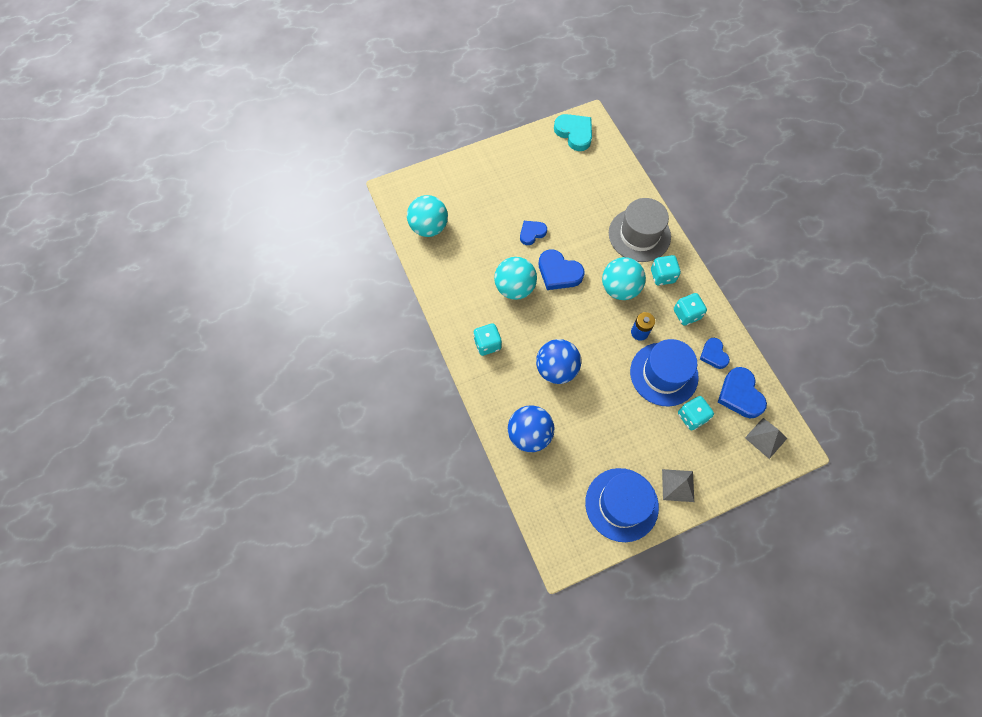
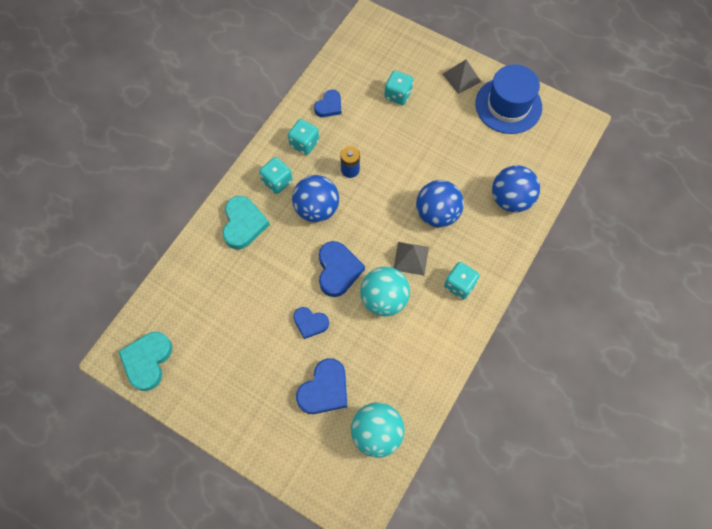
camera: 125 degrees left, 0 degrees up
turquoise ball [602,257,646,300] -> blue ball [292,175,339,222]
grey hat [609,198,671,262] -> turquoise heart [222,196,270,250]
blue hat [630,339,699,407] -> none
blue heart [718,367,767,418] -> blue heart moved to [296,358,347,414]
grey pyramid [745,418,787,459] -> grey pyramid moved to [394,242,429,275]

